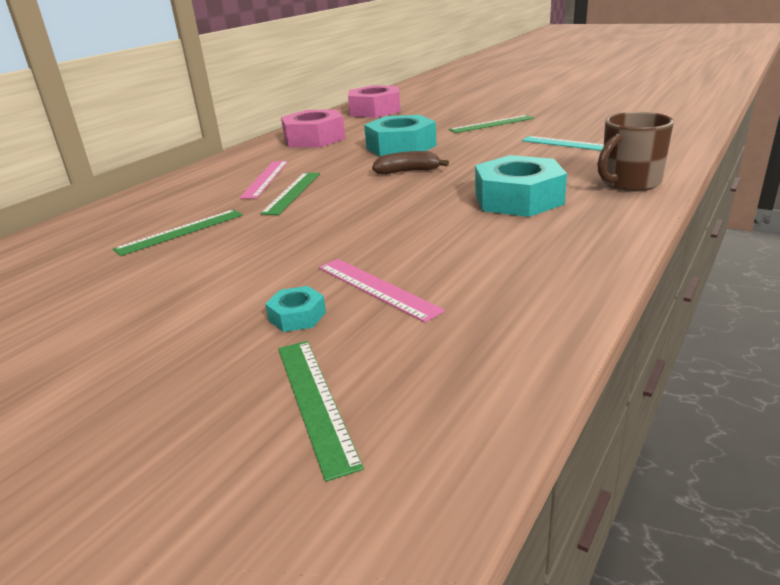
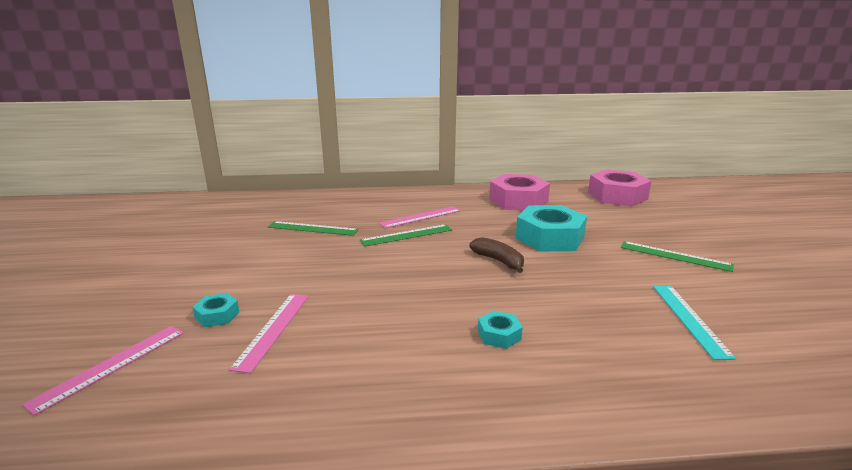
camera: 50 degrees right, 5 degrees down
green ruler [278,341,364,482] -> pink ruler [22,326,184,416]
turquoise nut [475,155,567,217] -> turquoise nut [478,311,523,349], size x0.45
brown mug [597,112,674,191] -> none

